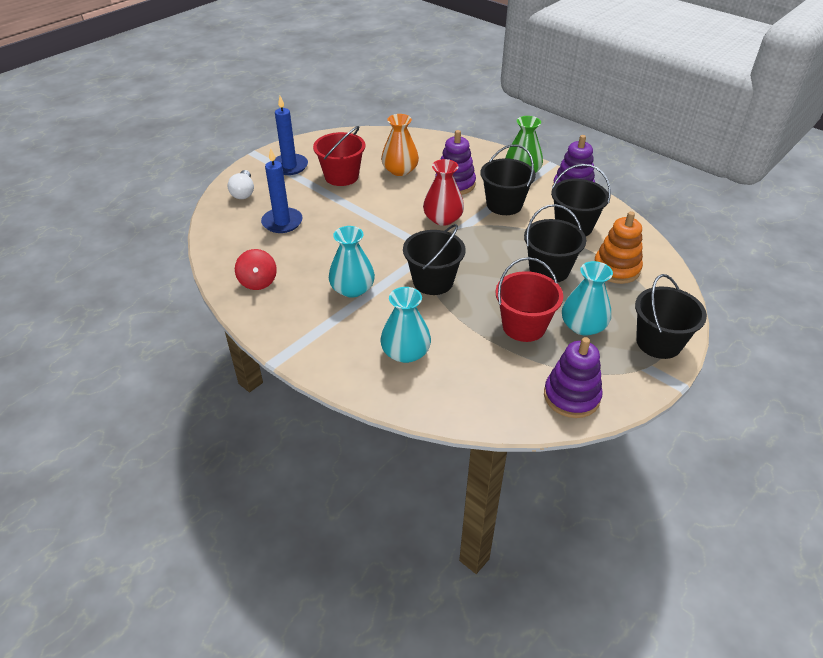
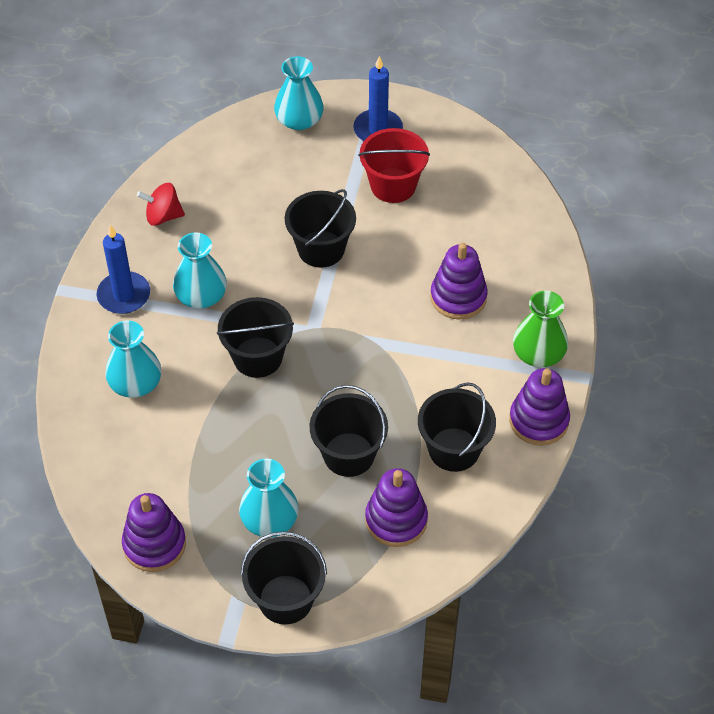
camera: 60 degrees right, 10 degrees up
white light bulb [228,170,254,199] -> turquoise vase [274,56,324,130]
red spinning top [235,249,277,290] -> red spinning top turned 45 degrees clockwise [137,183,185,226]
blue candle [261,148,303,233] -> blue candle moved to [97,225,150,314]
orange vase [381,114,419,176] -> none
red vase [423,159,464,226] -> none
black bucket [480,145,536,215] -> black bucket moved to [285,189,356,268]
red bucket [495,257,563,342] -> none
orange stacking toy [594,211,643,284] -> purple stacking toy [365,468,428,547]

